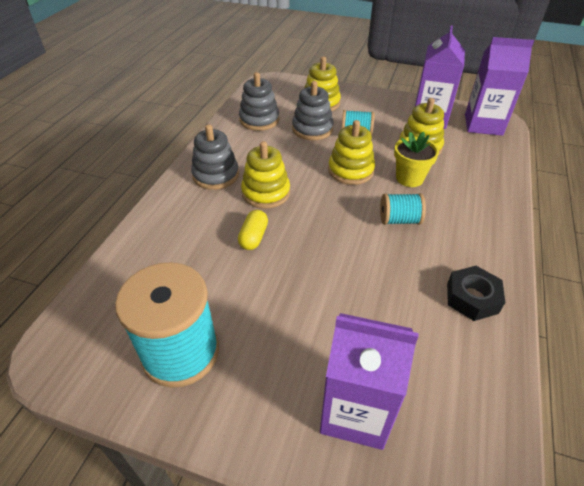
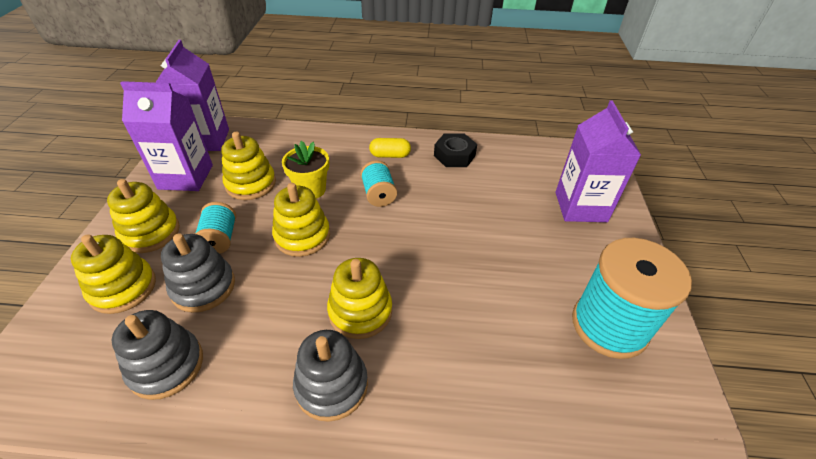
camera: 105 degrees left, 0 degrees up
yellow capsule [238,210,268,250] -> yellow capsule moved to [369,138,411,158]
none -> yellow stacking toy [107,179,180,253]

